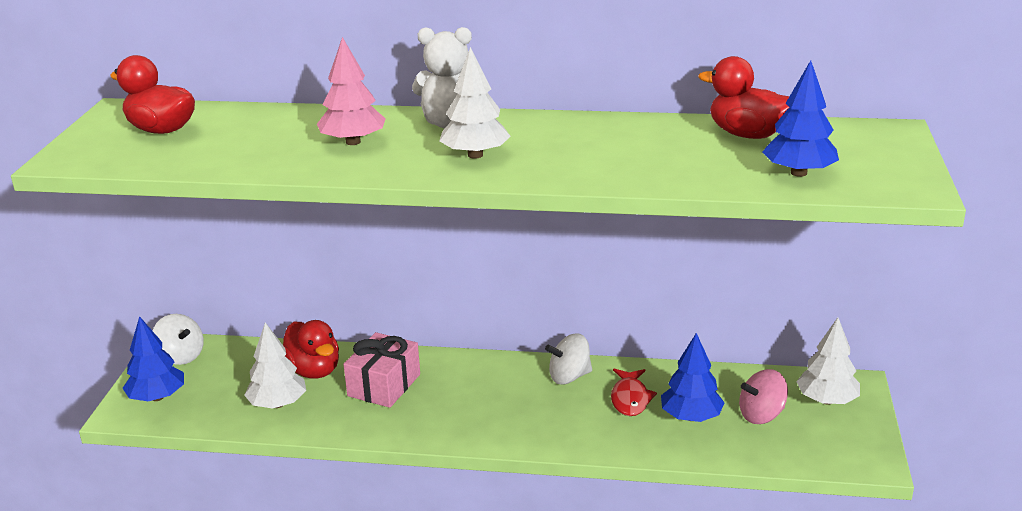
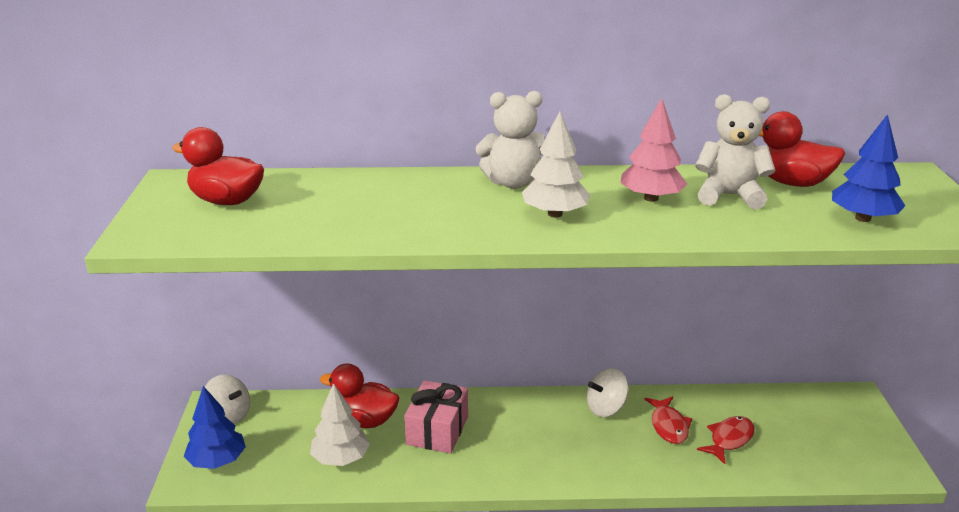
camera: 10 degrees left, 0 degrees up
red duck [283,320,339,378] -> red duck turned 150 degrees clockwise [320,363,399,428]
pink tree [317,37,386,145] -> pink tree moved to [620,98,687,202]
blue tree [661,333,725,422] -> red fish [697,416,755,464]
pink spinning top [739,369,788,424] -> none
white tree [796,317,860,405] -> none
none -> white teddy bear [695,94,775,209]

